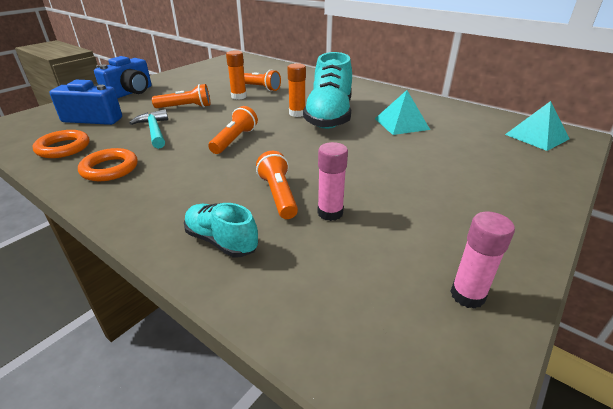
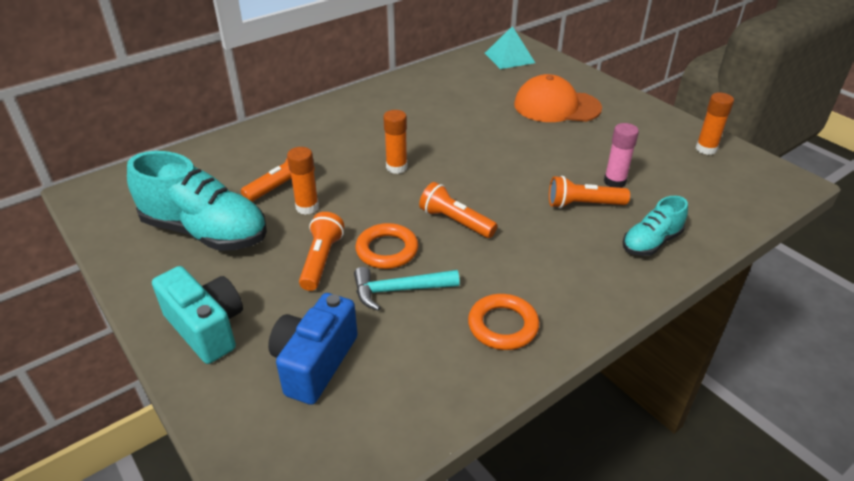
camera: 75 degrees left, 5 degrees up
orange ring [33,130,90,158] -> orange ring moved to [355,223,418,269]
blue camera [94,56,152,98] -> turquoise camera [152,266,243,364]
turquoise shoe [303,52,352,129] -> turquoise shoe moved to [127,151,267,251]
turquoise pyramid [375,90,430,135] -> none
pink glue stick [450,211,515,309] -> orange glue stick [696,93,734,155]
none -> orange cap [514,74,602,122]

